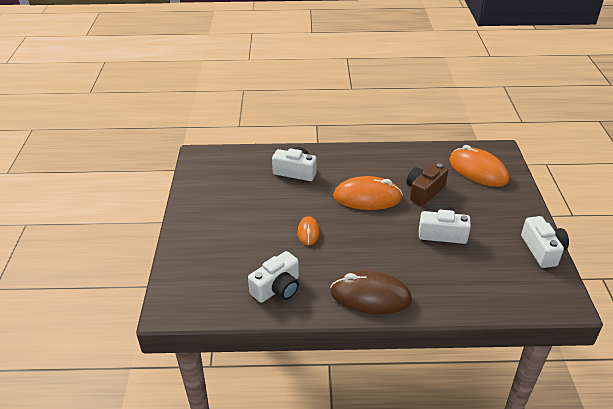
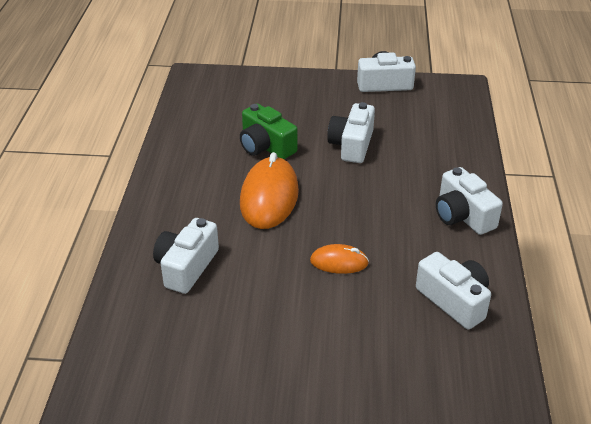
camera: 85 degrees left, 0 degrees up
brown mouse [330,271,412,314] -> white camera [436,167,503,235]
brown camera [406,163,448,206] -> green camera [240,104,298,159]
orange mouse [450,145,509,187] -> none

